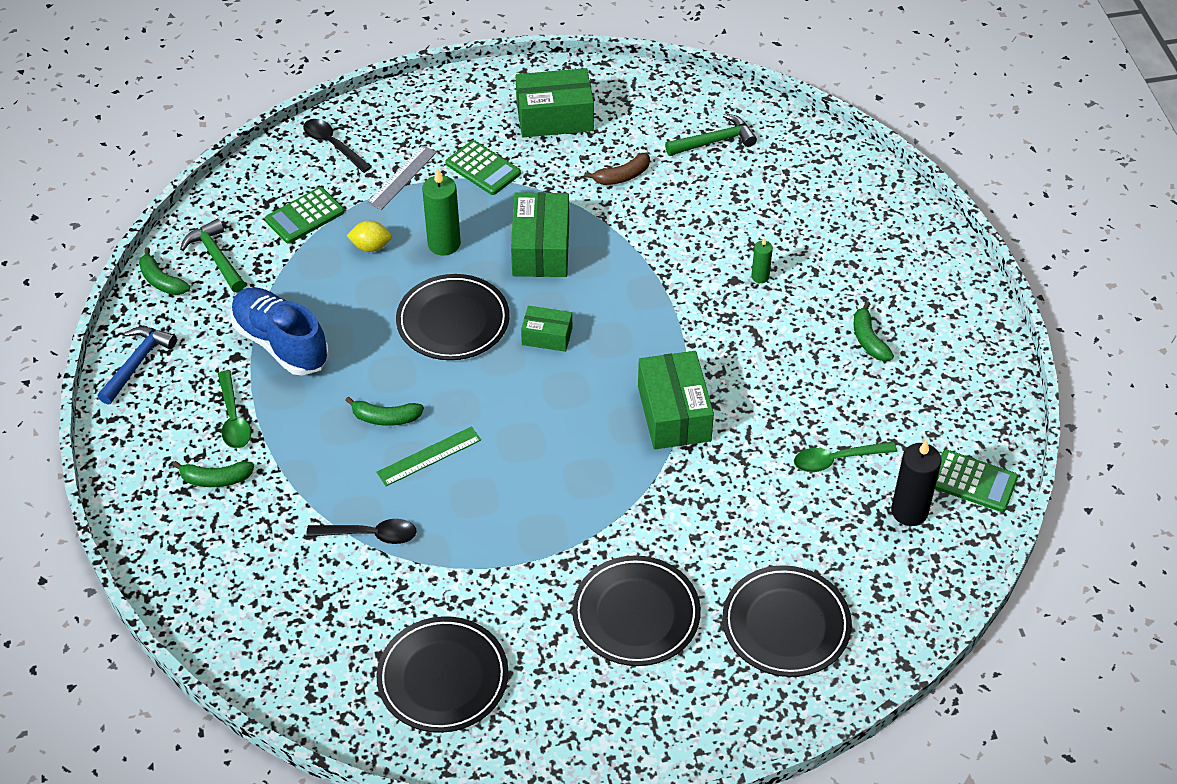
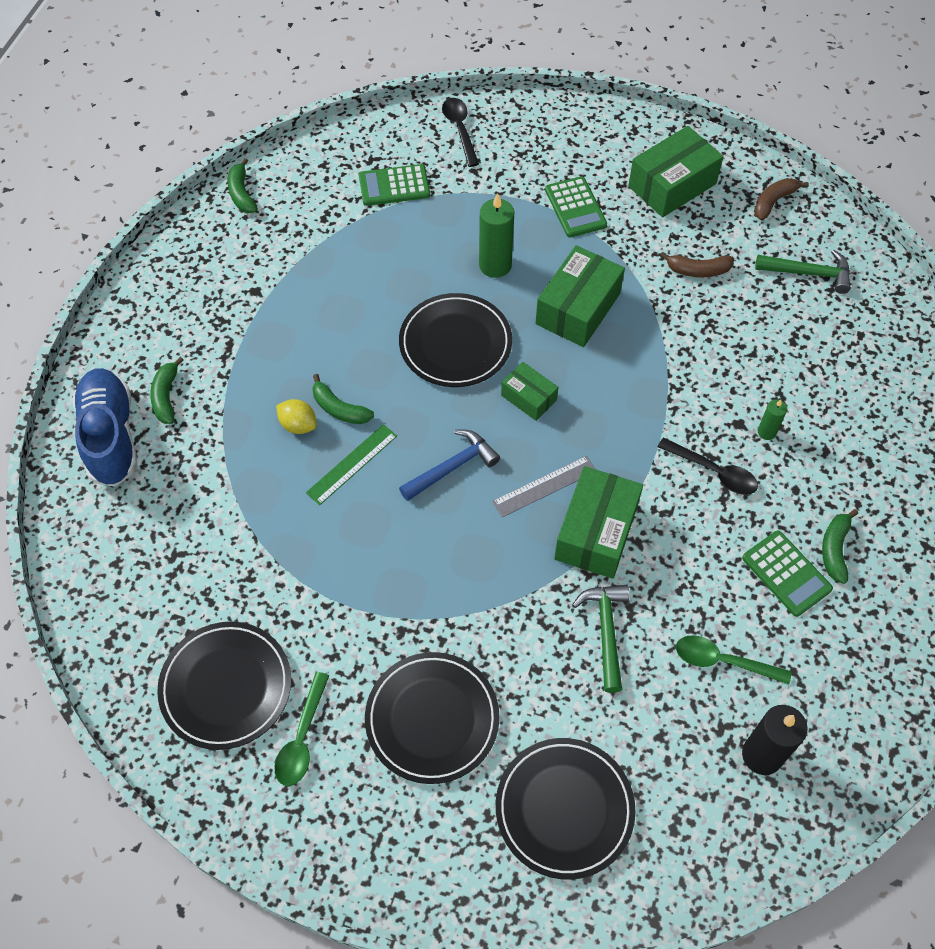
camera: 30 degrees right, 10 degrees up
blue hammer [97,327,177,405] -> blue hammer moved to [399,430,500,501]
green banana [172,461,254,487] -> green banana turned 60 degrees clockwise [150,357,184,424]
green hammer [180,219,245,292] -> green hammer moved to [572,585,629,693]
green spoon [218,370,251,448] -> green spoon moved to [275,672,329,786]
blue shoe [230,287,329,375] -> blue shoe moved to [73,368,137,487]
black spoon [306,519,417,544] -> black spoon moved to [658,437,758,495]
yellow lemon [347,221,392,252] -> yellow lemon moved to [276,399,317,434]
grey ruler [367,145,437,210] -> grey ruler moved to [492,456,595,517]
green ruler [376,426,481,486] -> green ruler turned 45 degrees counterclockwise [306,424,397,505]
green box [516,68,594,137] -> green box turned 60 degrees counterclockwise [628,126,724,217]
green calculator [935,450,1018,512] -> green calculator moved to [742,530,833,617]
none -> brown banana [754,178,809,221]

